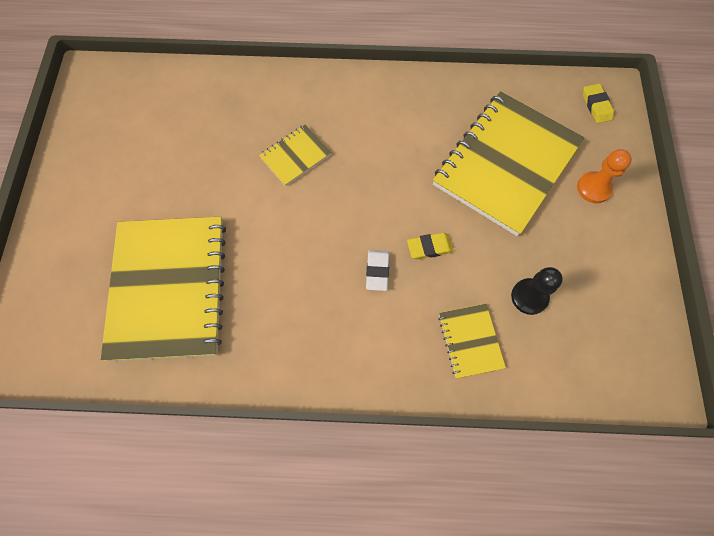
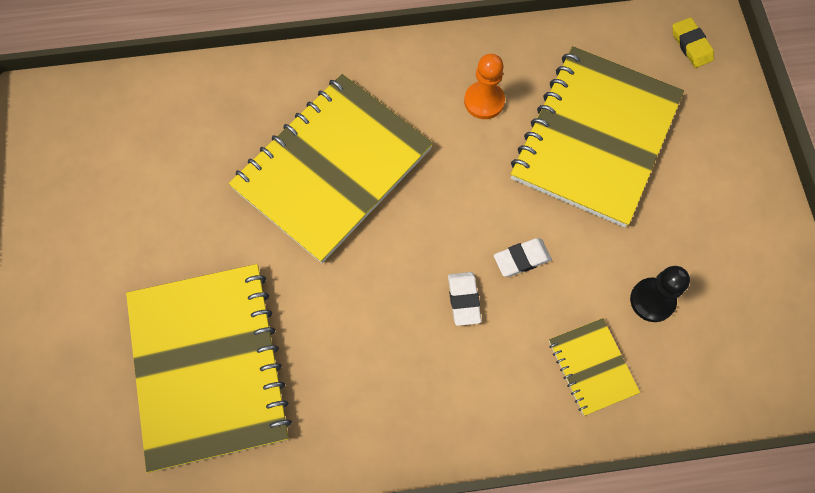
camera: 10 degrees left, 0 degrees up
yellow notebook [259,124,332,186] -> yellow notebook [229,74,433,263], size x2.22
yellow eraser [407,233,454,259] -> white eraser [494,238,552,277]
orange pawn [577,149,632,203] -> orange pawn moved to [464,54,505,119]

